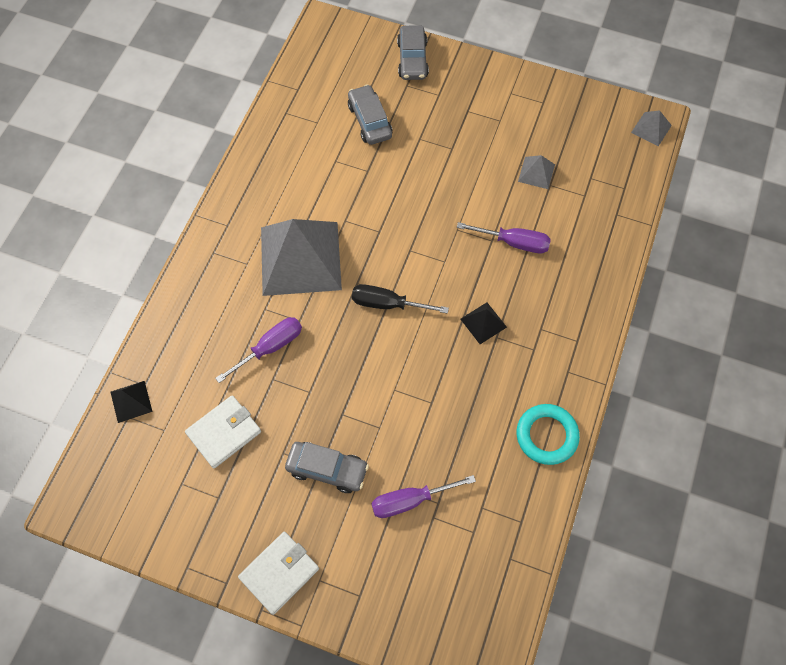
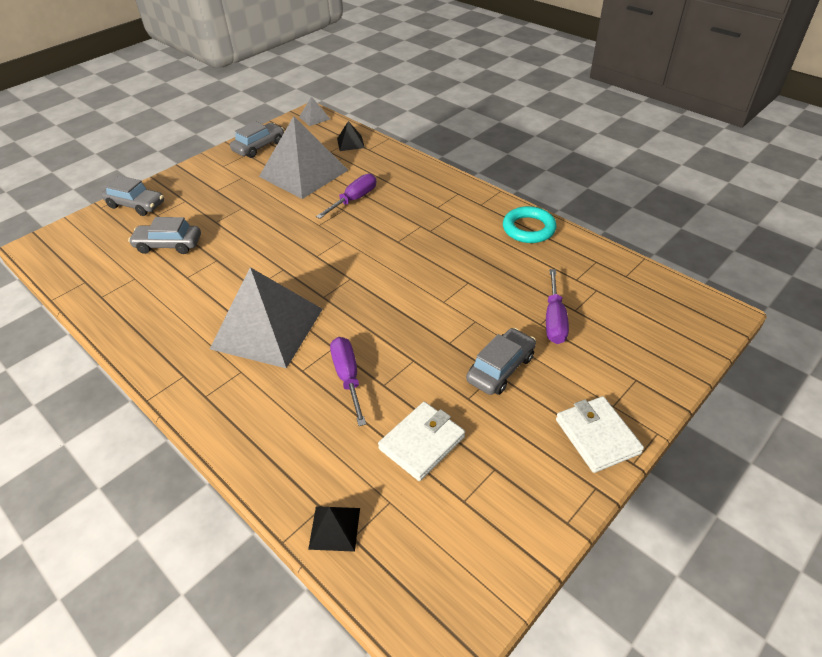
camera: 65 degrees left, 20 degrees down
white wallet [185,395,261,468] -> white wallet turned 60 degrees clockwise [378,402,465,481]
black screwdriver [352,284,449,314] -> none
black pyramid [460,302,507,344] -> black pyramid moved to [337,121,365,151]
grey pyramid [518,155,555,189] -> grey pyramid [259,116,348,199], size x2.39
none -> grey car [230,121,284,158]

